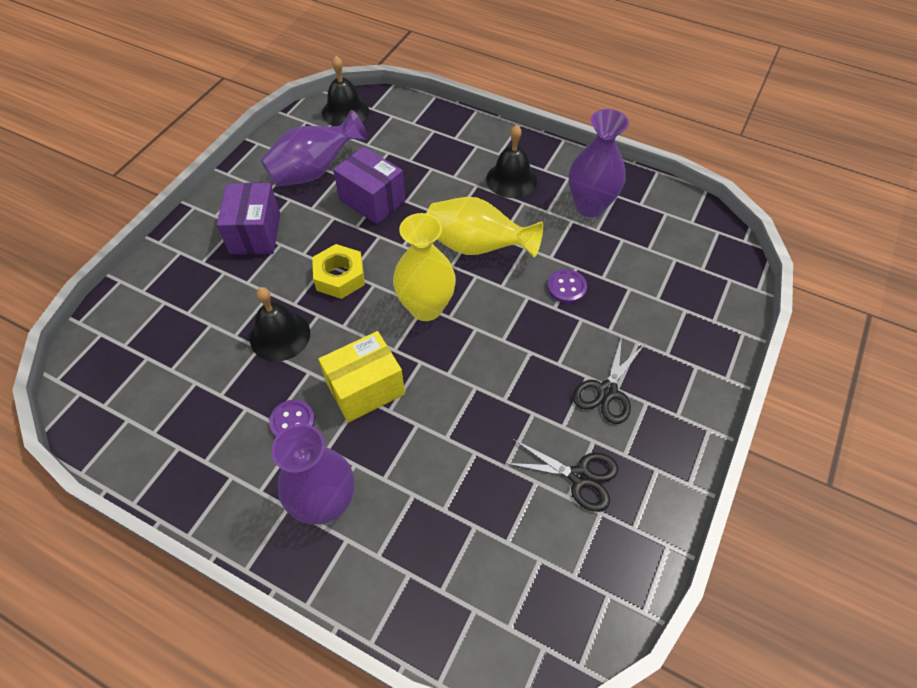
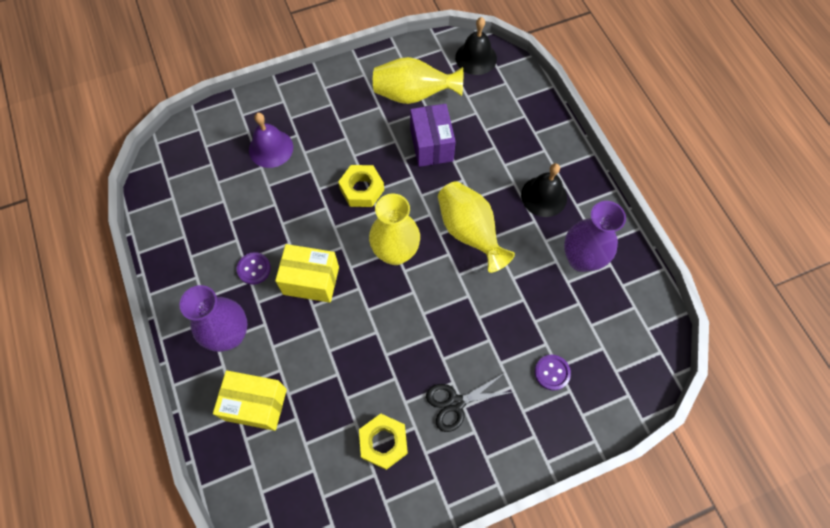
camera: 40 degrees right, 10 degrees up
purple box [217,183,280,255] -> none
black bell [250,287,310,362] -> none
purple vase [261,110,368,186] -> yellow vase [373,57,463,104]
black scissors [504,439,618,512] -> yellow nut [359,414,408,470]
purple button [547,269,587,304] -> purple button moved to [535,355,571,391]
none -> yellow box [213,370,287,431]
none -> purple bell [249,113,293,168]

